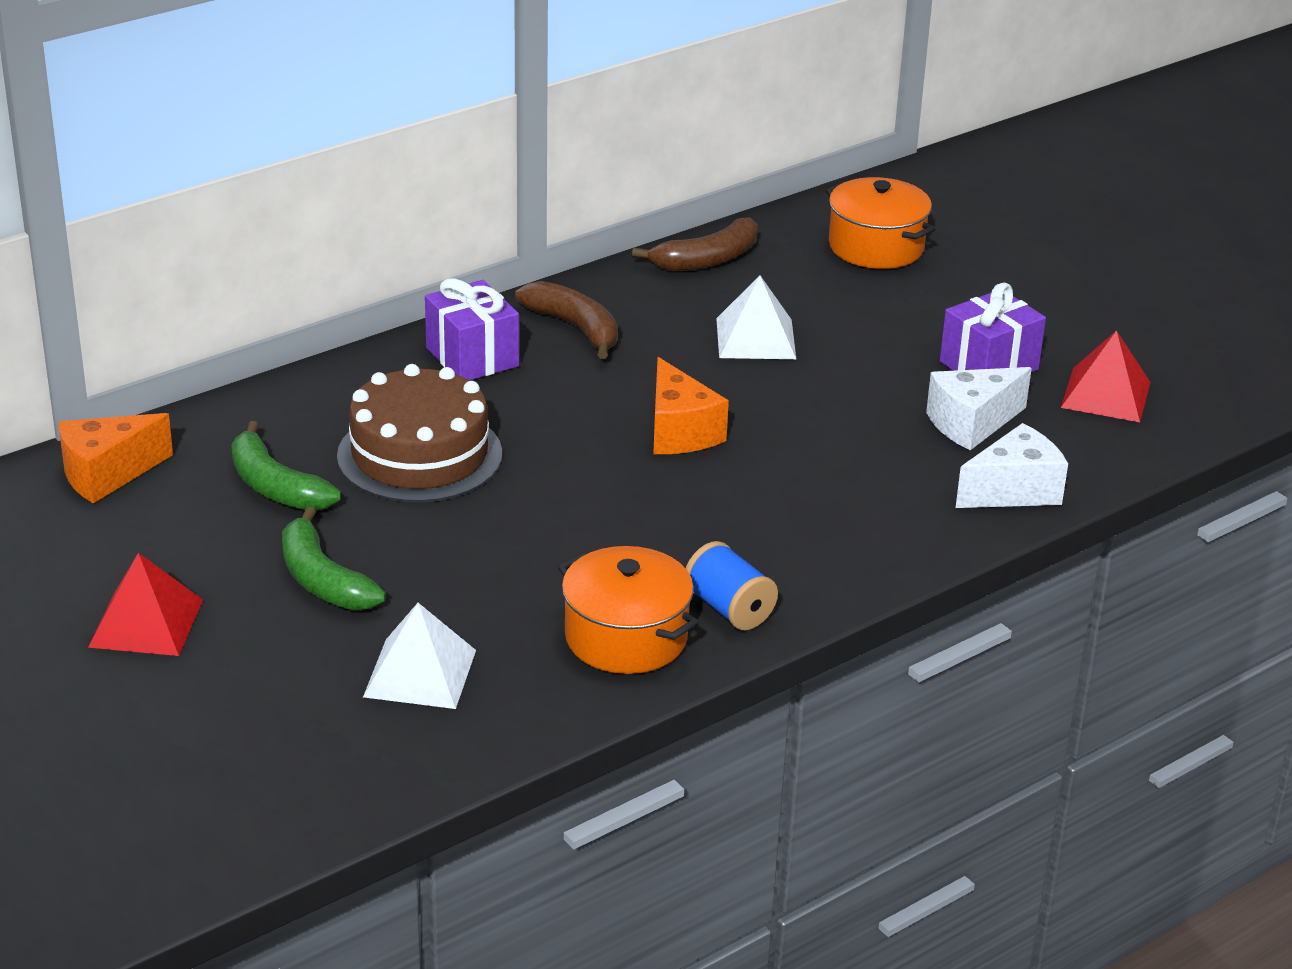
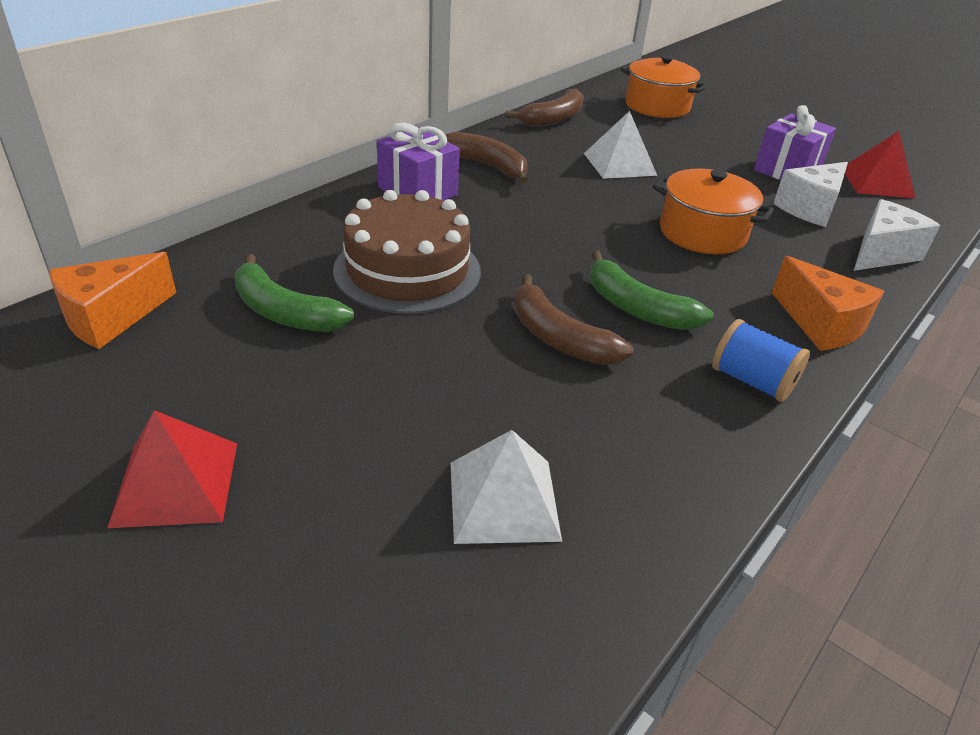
camera: 15 degrees left, 5 degrees up
green banana [282,506,386,610] -> green banana moved to [590,251,714,330]
orange pot [558,546,699,674] -> orange pot moved to [653,169,774,254]
orange cheese [653,357,729,454] -> orange cheese moved to [772,256,884,351]
none -> brown banana [514,274,634,365]

